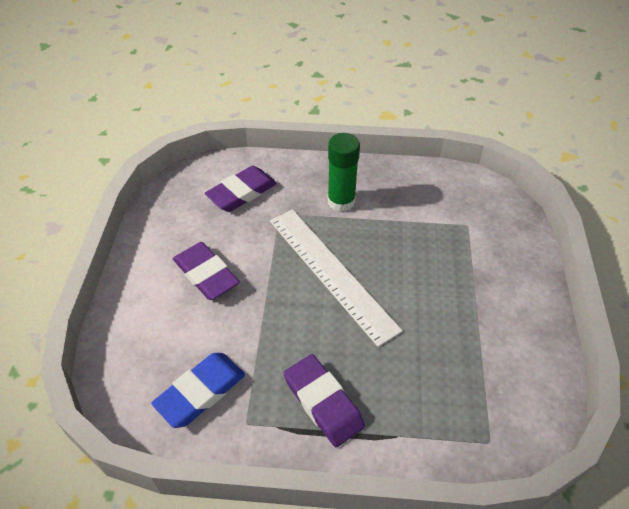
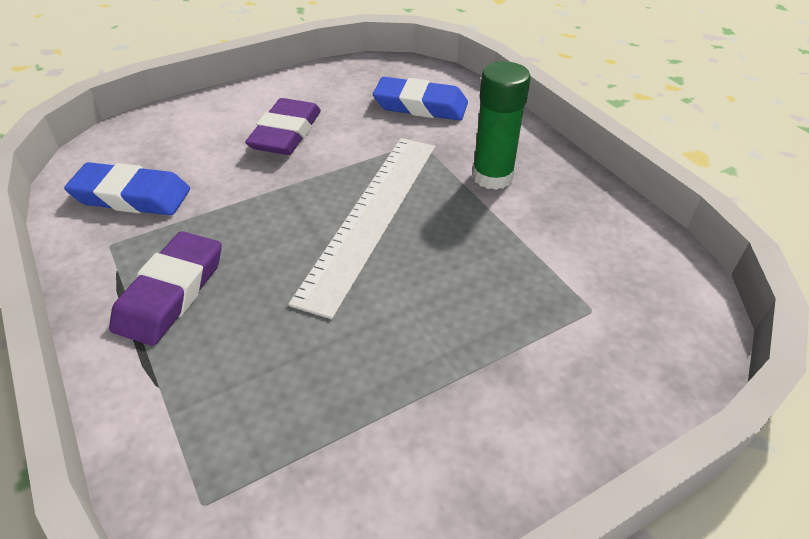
camera: 55 degrees right, 5 degrees down
purple eraser [205,166,277,212] -> blue eraser [373,77,468,121]

